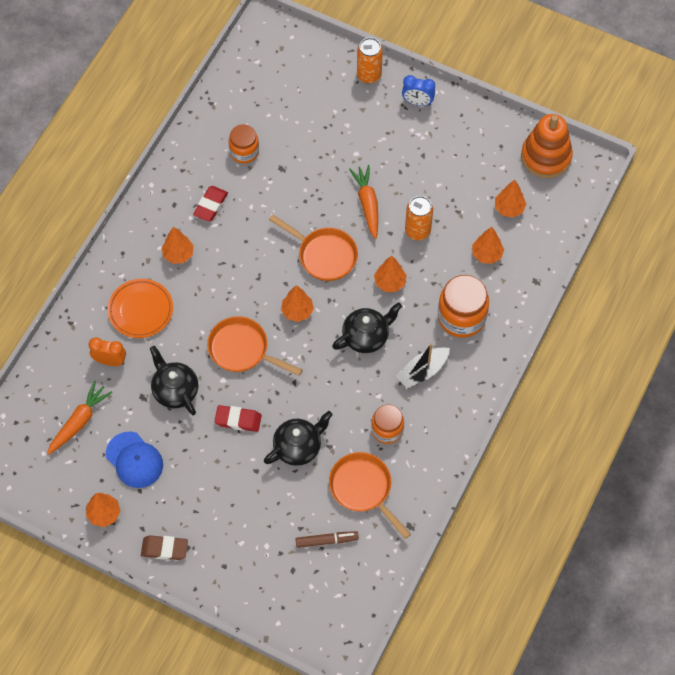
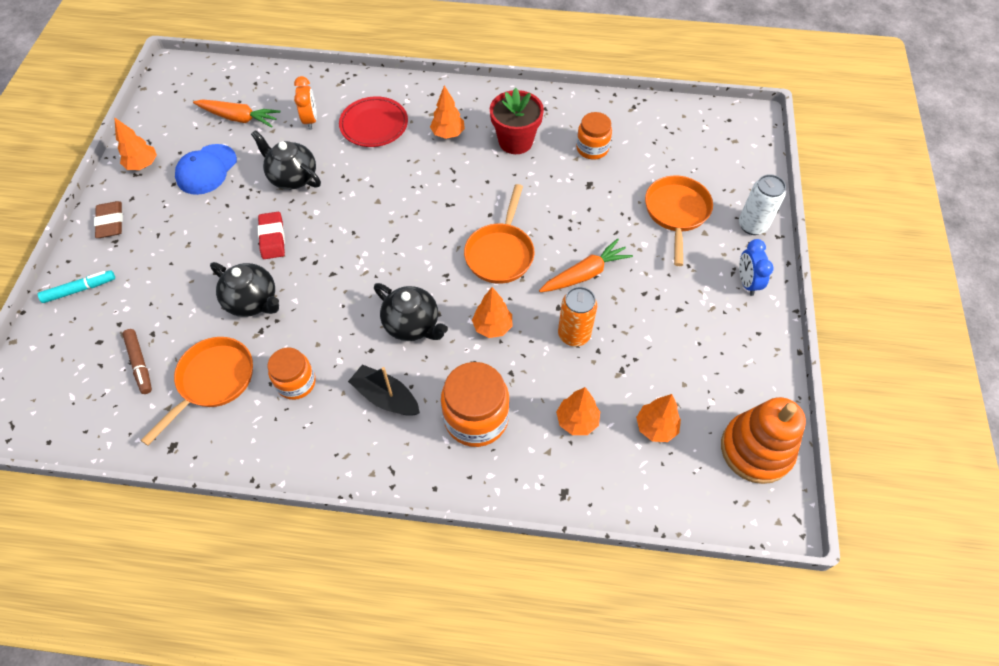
camera: 70 degrees right, 5 degrees down
orange plate [107,279,173,338] -> red plate [339,96,408,147]
black teapot [150,346,198,415] -> black teapot turned 90 degrees counterclockwise [251,130,321,190]
red eraser [193,186,228,222] -> red flower pot [490,88,544,154]
orange pan [207,316,303,376] -> orange pan moved to [645,175,713,266]
orange tree [281,285,314,322] -> none
orange can [357,38,383,84] -> white can [739,174,786,235]
none -> turquoise marker [38,270,115,303]

